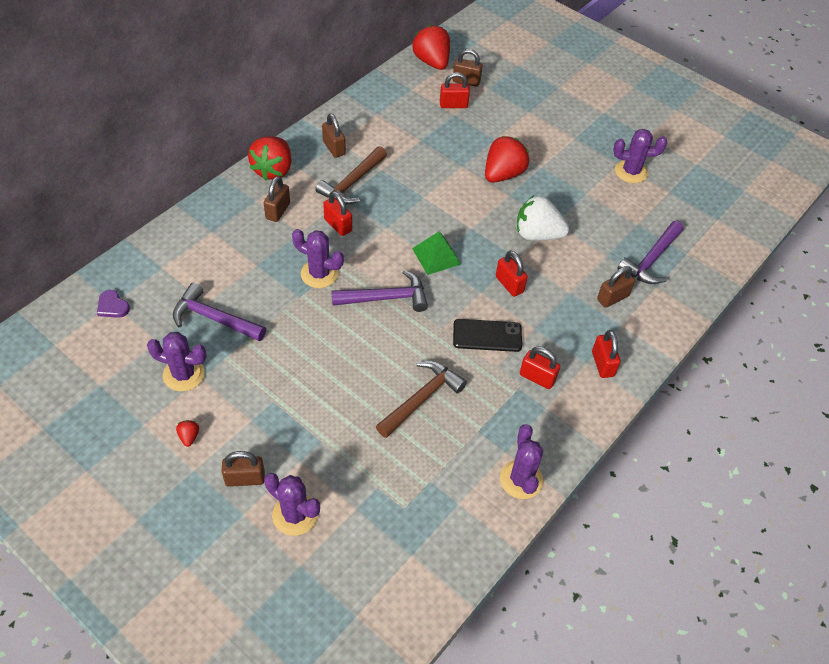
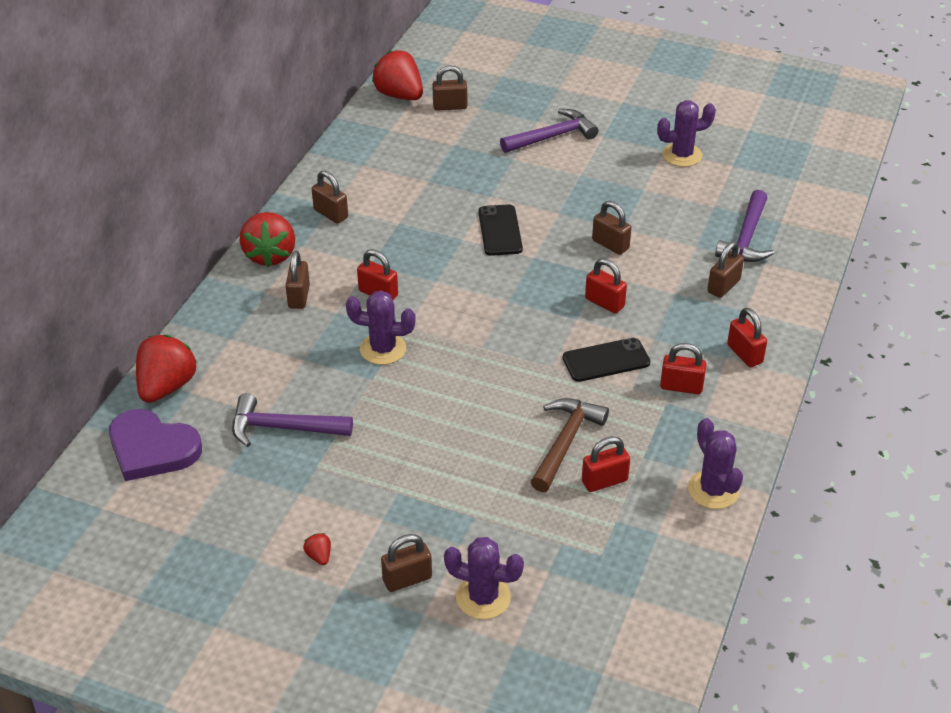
camera: 15 degrees left, 10 degrees down
purple heart [97,290,130,318] -> purple heart [109,409,202,481], size x2.14
purple cactus [147,332,207,391] -> none
brown hammer [315,146,387,205] -> none
purple hammer [331,270,428,312] -> purple hammer moved to [500,109,598,153]
green pyramid [412,231,461,275] -> none
red padlock [440,72,470,108] -> red padlock moved to [582,436,630,492]
red strawberry [485,136,529,183] -> red strawberry moved to [136,335,197,403]
white strawberry [517,195,569,241] -> brown padlock [592,201,631,255]
none -> black phone [478,204,523,256]

